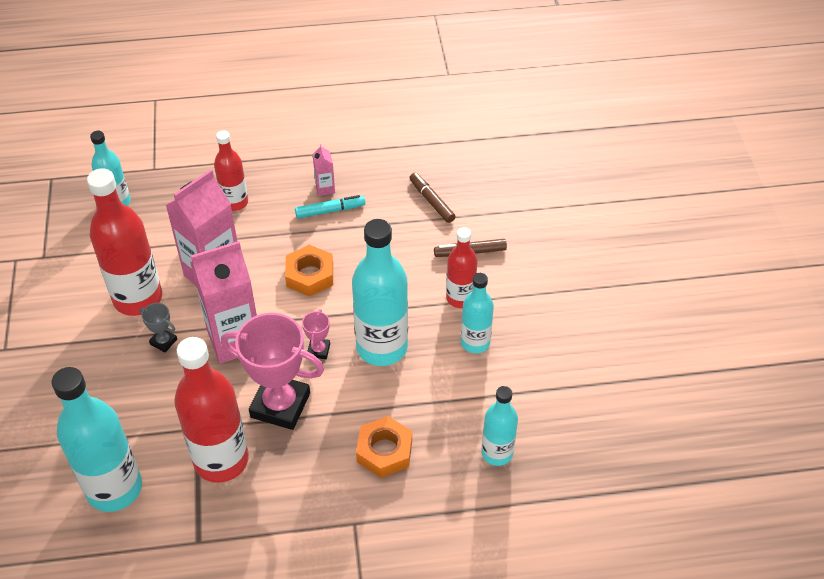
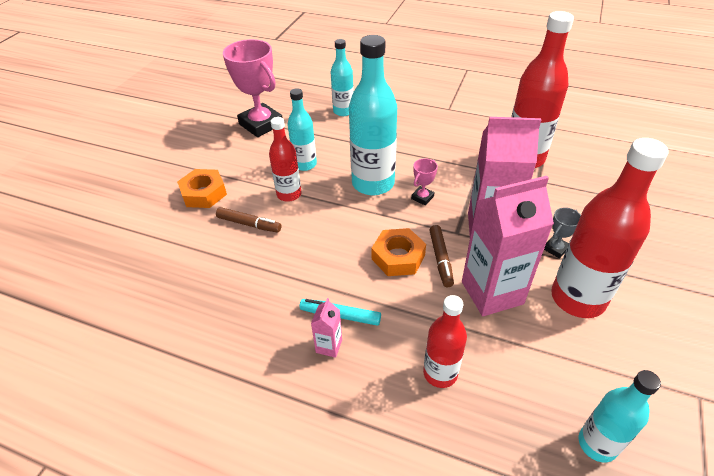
camera: 150 degrees left, 5 degrees down
turquoise bottle [52,367,142,512] -> none
grey trophy [139,303,177,352] -> grey trophy turned 75 degrees clockwise [544,207,581,259]
pink trophy [221,313,324,430] -> pink trophy moved to [223,39,283,137]
orange nut [356,416,412,478] -> orange nut moved to [177,169,227,208]
brown marker [410,173,456,223] -> brown marker moved to [429,225,454,287]

